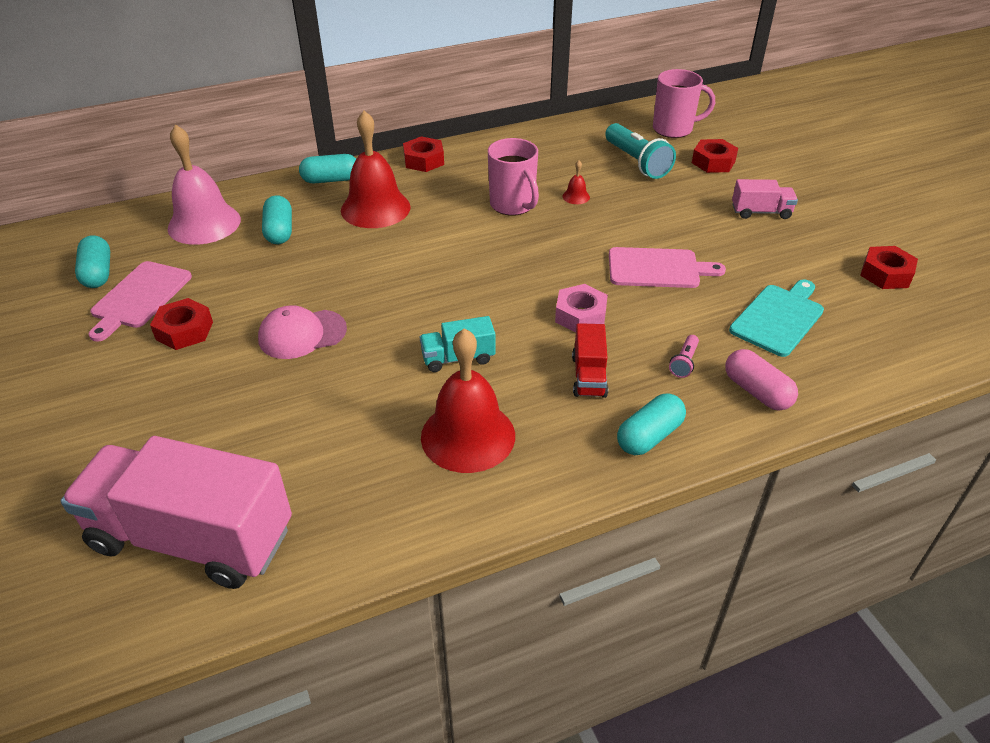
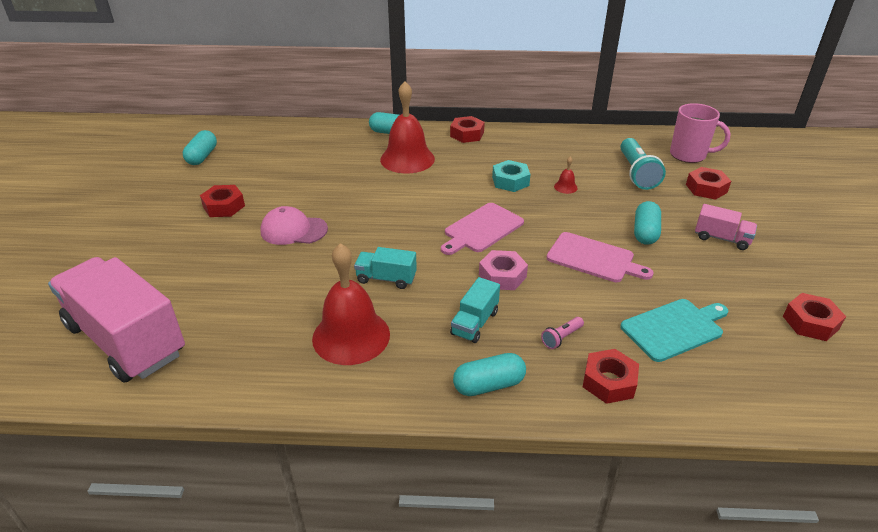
camera: 25 degrees right, 5 degrees down
pink cutting board [89,261,192,342] -> pink cutting board moved to [441,203,524,255]
pink bell [168,124,241,245] -> none
turquoise capsule [262,195,292,244] -> turquoise capsule moved to [634,201,661,245]
pink mug [488,138,539,216] -> turquoise nut [492,160,530,192]
red truck [572,323,608,398] -> turquoise truck [450,277,500,343]
pink capsule [725,349,798,411] -> red nut [583,349,639,404]

